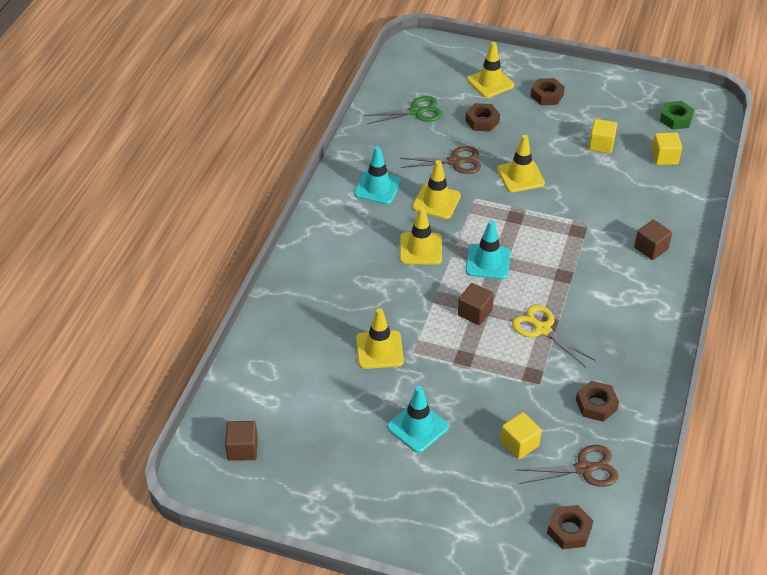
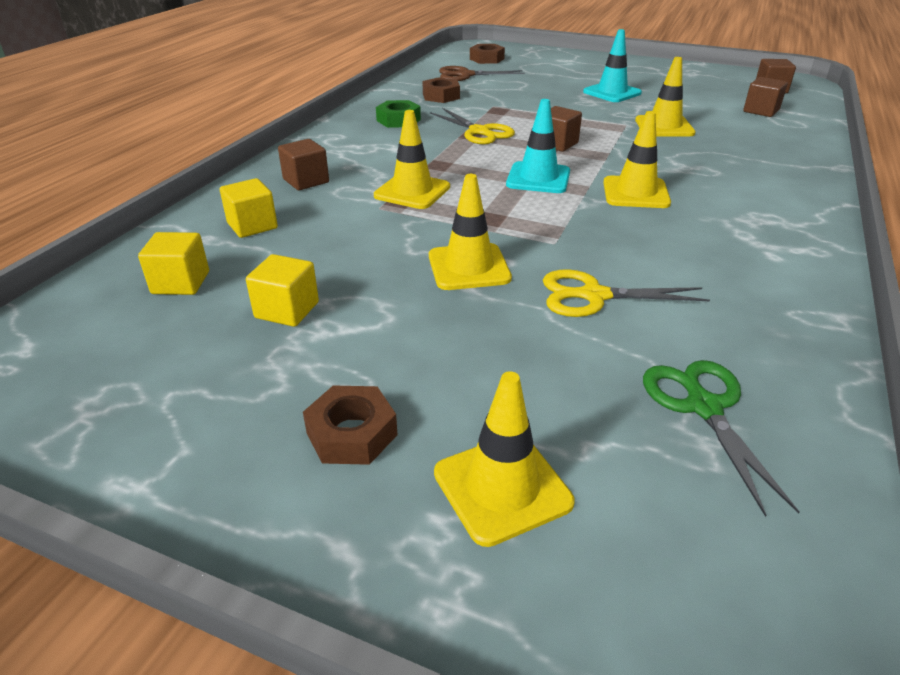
camera: 175 degrees left, 10 degrees down
turquoise traffic cone [354,146,401,204] -> none
green scissors [364,96,443,124] -> green scissors turned 90 degrees clockwise [643,360,800,517]
brown scissors [400,146,481,174] -> yellow scissors [543,269,710,317]
yellow traffic cone [412,160,461,219] -> yellow traffic cone moved to [374,110,450,209]
brown nut [465,103,500,132] -> none
yellow cube [500,412,542,459] -> yellow cube moved to [220,178,278,238]
green nut [660,101,694,130] -> green nut moved to [376,100,421,128]
none -> brown cube [743,77,788,117]

